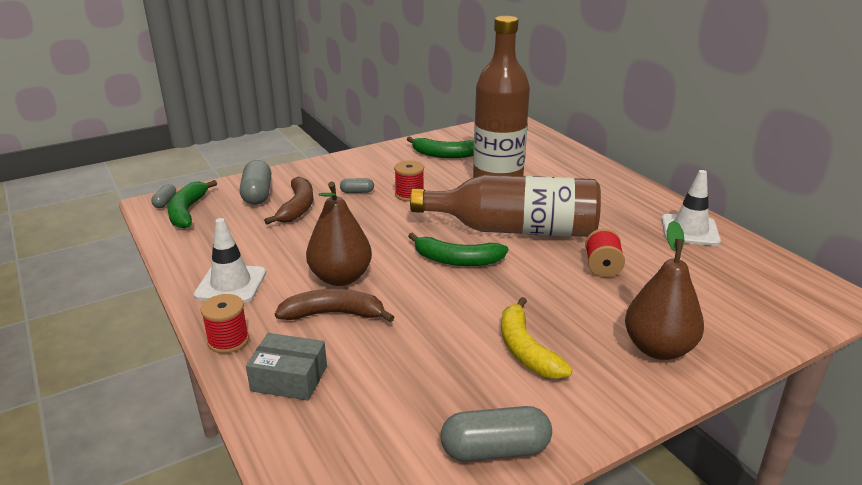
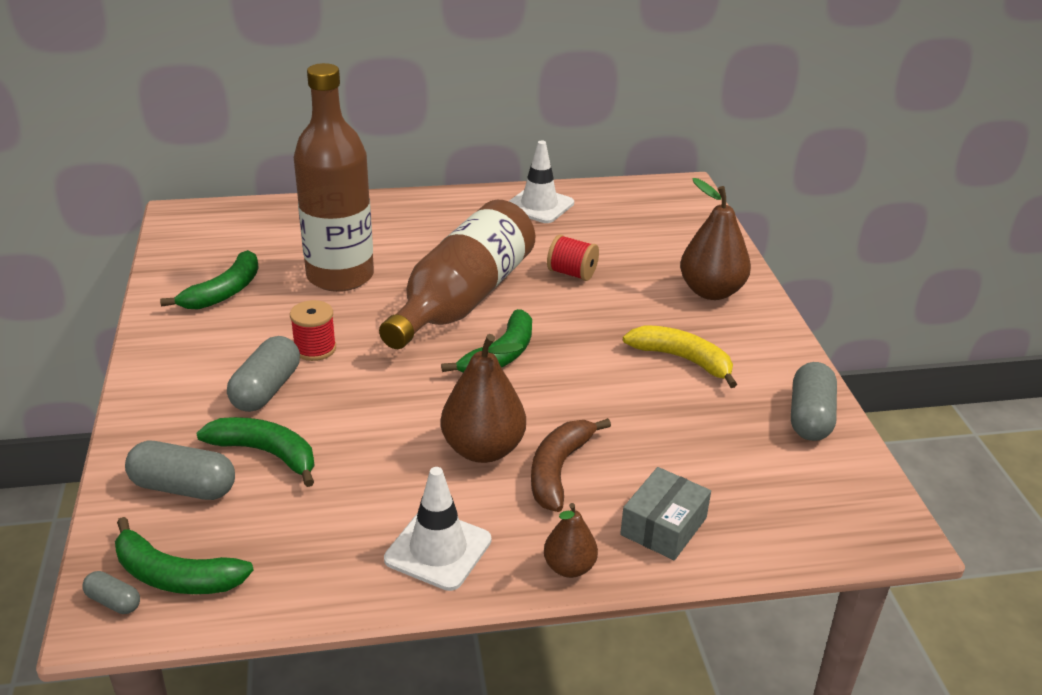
camera: 70 degrees left, 5 degrees up
red spool [201,294,249,354] -> brown pear [544,503,598,578]
brown banana [264,177,313,224] -> green banana [196,417,315,487]
grey capsule [340,178,374,193] -> grey capsule [227,336,300,412], size x1.92
yellow banana [501,297,573,379] -> yellow banana turned 150 degrees counterclockwise [623,325,737,388]

